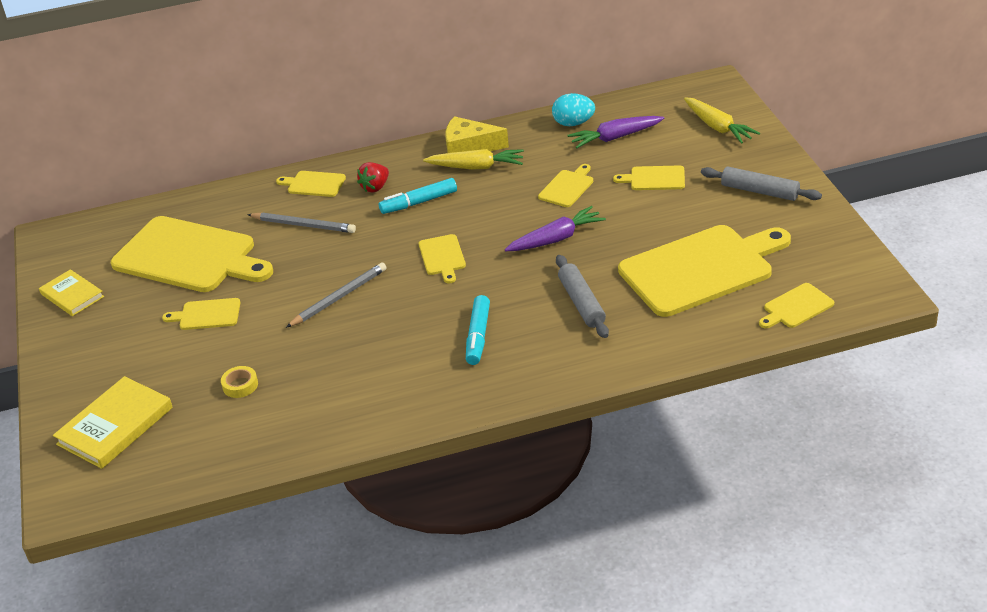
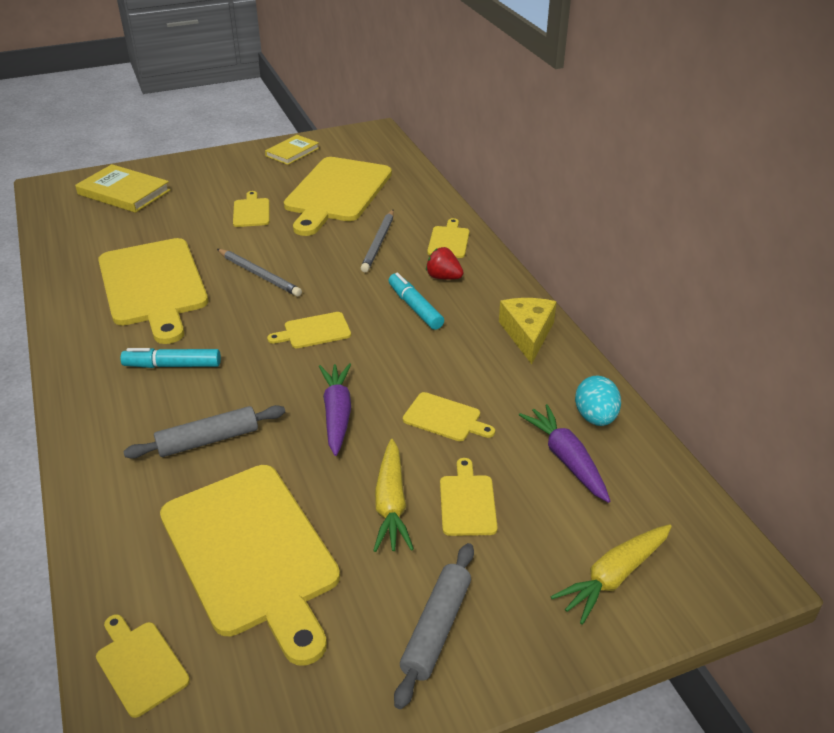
camera: 80 degrees right, 0 degrees up
yellow tape [221,366,258,398] -> none
yellow carrot [423,149,524,170] -> yellow carrot moved to [373,439,414,552]
purple carrot [505,206,606,251] -> purple carrot turned 150 degrees counterclockwise [319,363,351,456]
none -> yellow cutting board [98,238,208,344]

